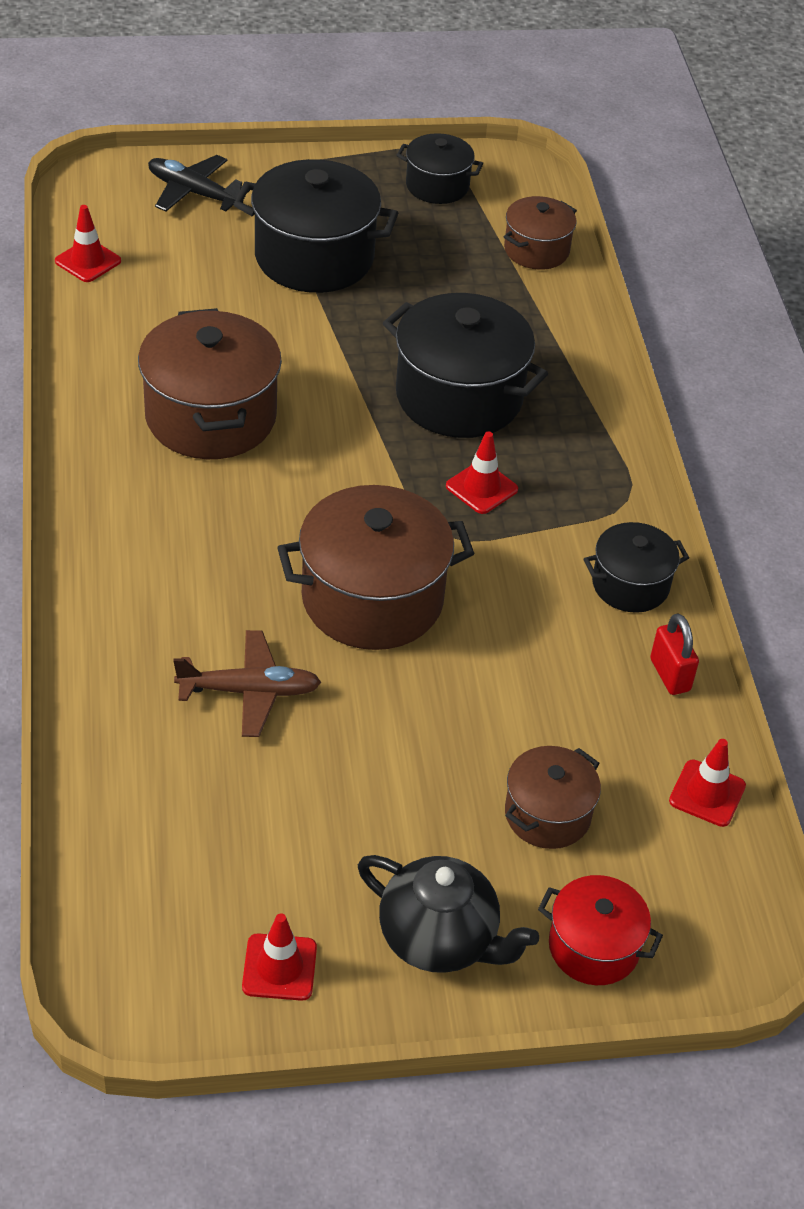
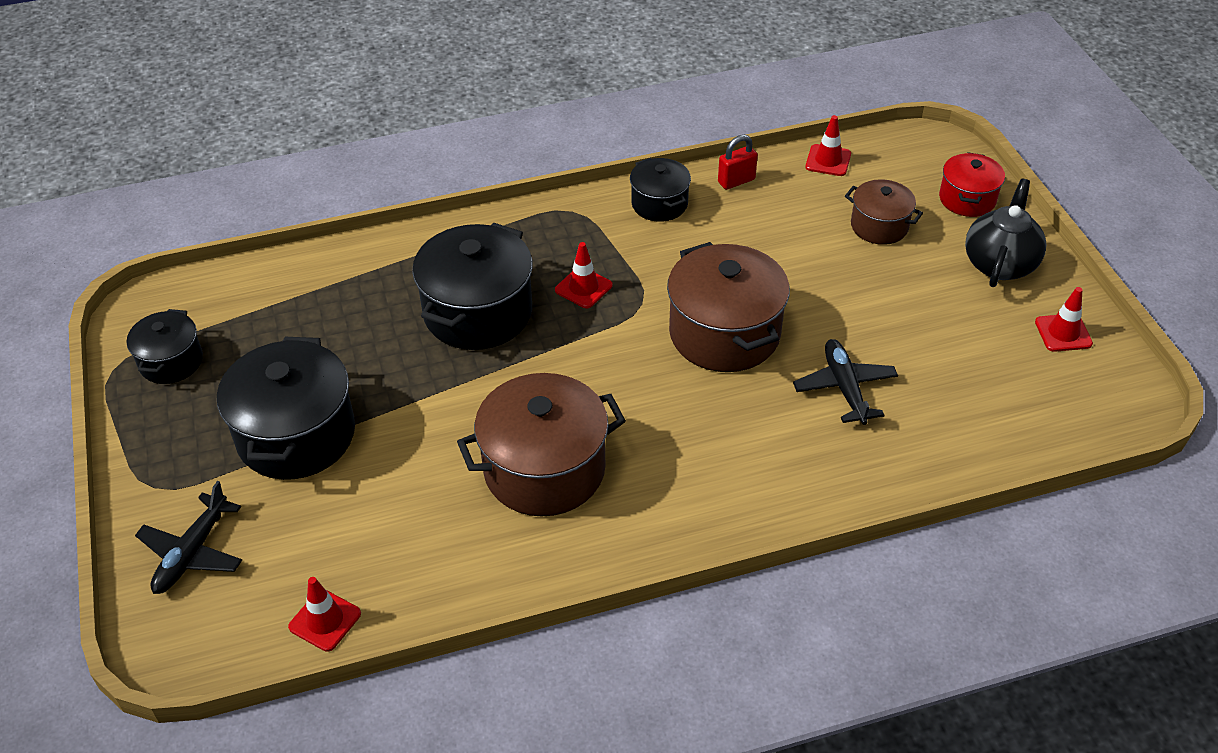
camera: 95 degrees left, 0 degrees up
brown plane [173,630,321,737] -> black plane [793,339,898,425]
brown pot [504,196,577,270] -> none

